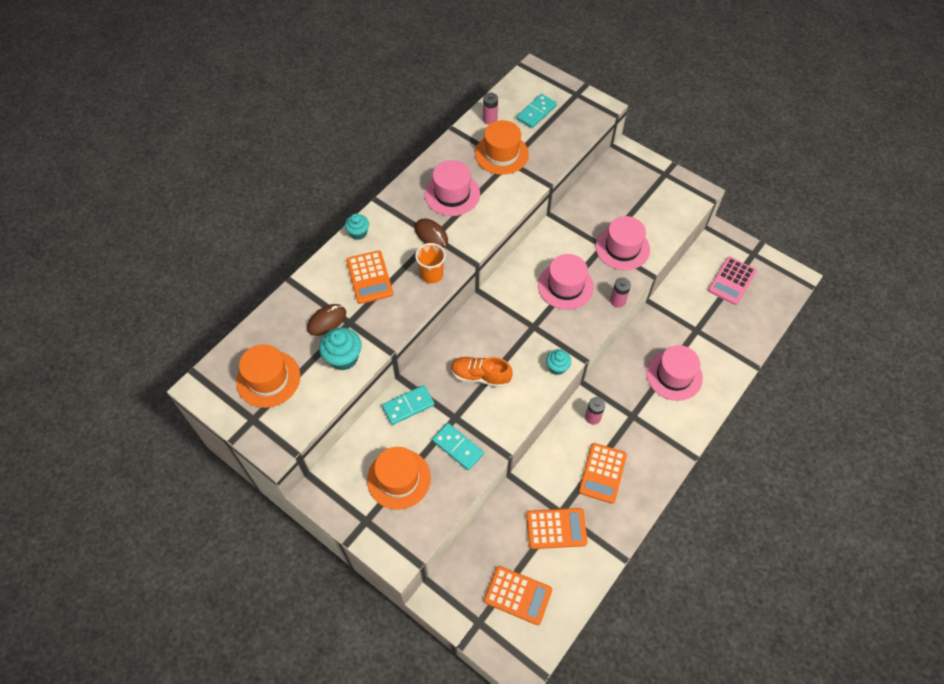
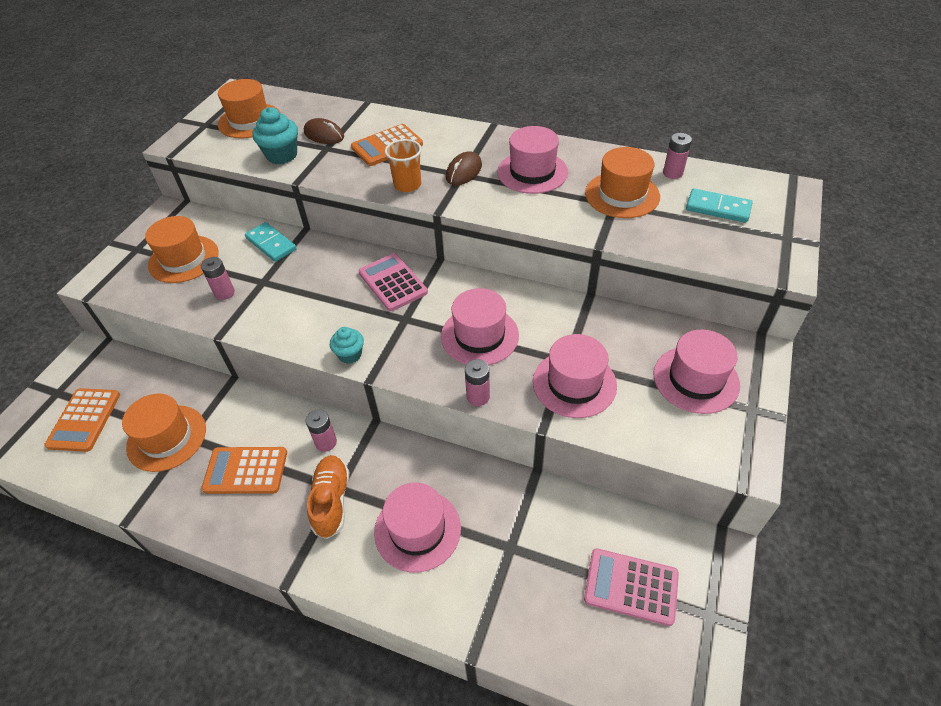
camera: 75 degrees right, 10 degrees down
turquoise cupcake [345,214,369,240] -> none
turquoise domino [432,423,484,470] -> pink battery [201,257,235,300]
orange shoe [451,357,513,388] -> orange shoe moved to [307,455,349,539]
orange calculator [526,508,588,549] -> orange hat [122,393,206,472]
none -> pink calculator [359,253,428,311]
none -> pink hat [654,330,740,414]

